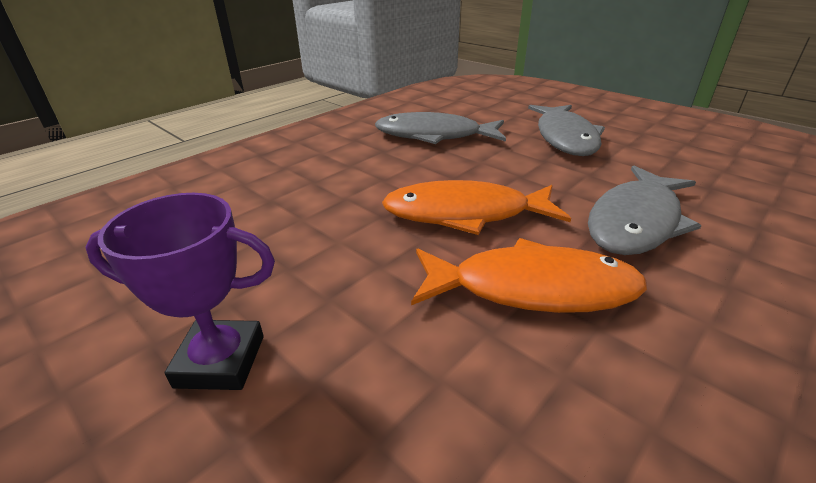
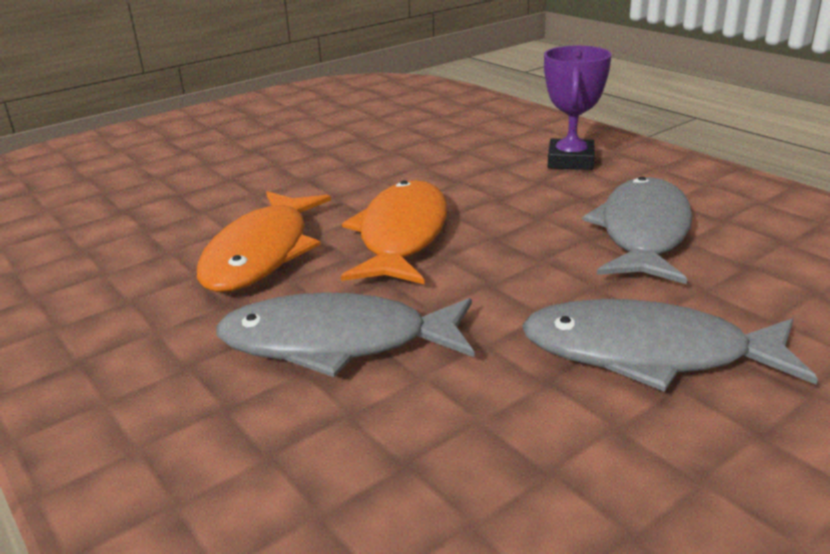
camera: 100 degrees right, 5 degrees down
purple trophy [85,193,275,390] -> purple trophy moved to [544,46,612,170]
grey fish [588,166,701,255] -> grey fish turned 45 degrees counterclockwise [216,293,474,377]

